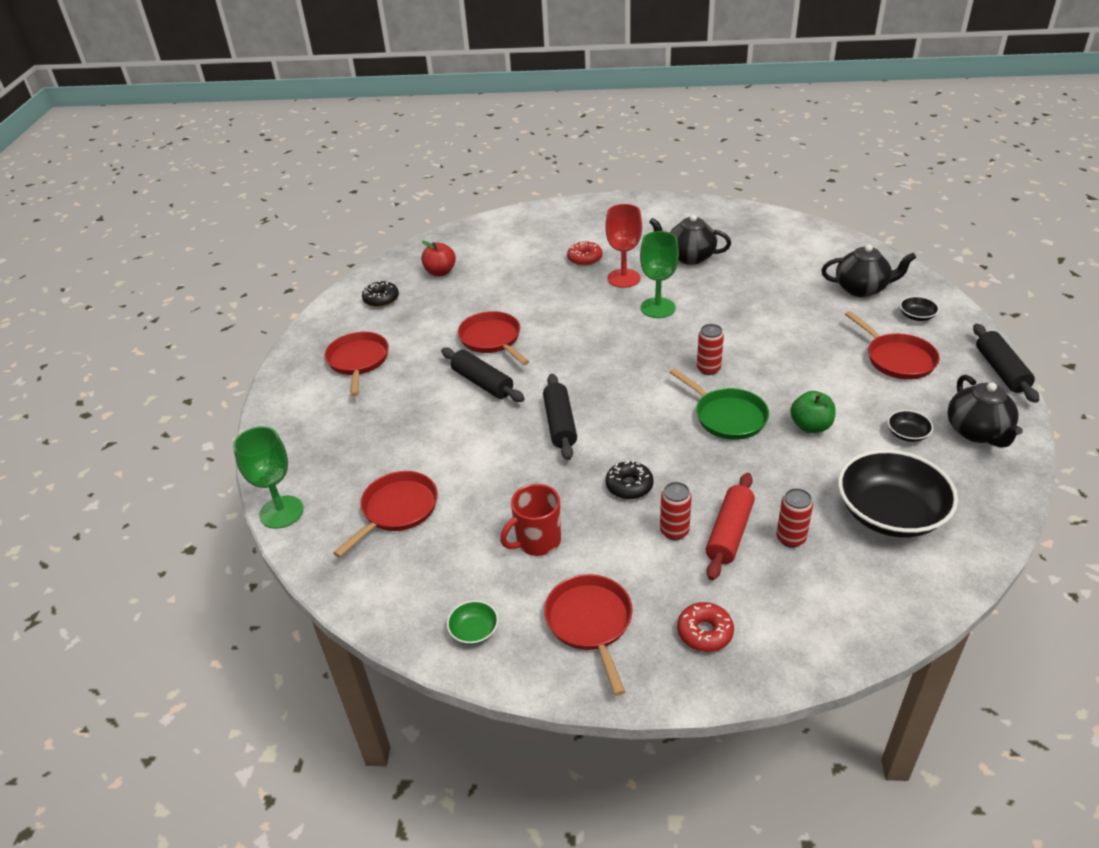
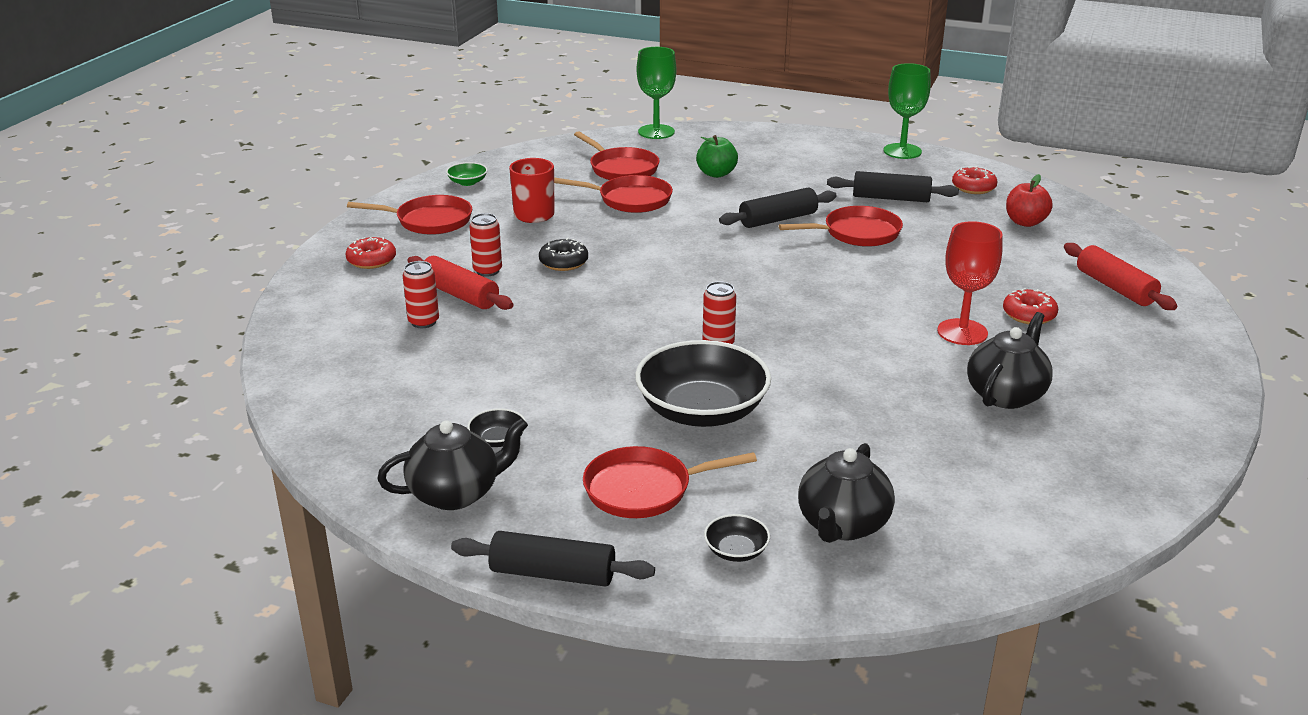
camera: 105 degrees right, 10 degrees down
red pan [325,332,389,396] -> red pan moved to [554,175,673,213]
black donut [362,281,399,307] -> red donut [952,166,997,194]
black rolling pin [543,374,577,460] -> black rolling pin moved to [827,171,959,202]
green goblet [640,231,679,318] -> green goblet moved to [884,63,931,159]
green pan [670,368,769,440] -> none
green apple [790,391,836,433] -> green apple moved to [696,135,738,178]
black bowl [838,450,958,538] -> black bowl moved to [635,340,771,427]
black teapot [947,375,1023,448] -> black teapot turned 150 degrees clockwise [377,418,528,510]
none -> red rolling pin [1064,243,1177,310]

